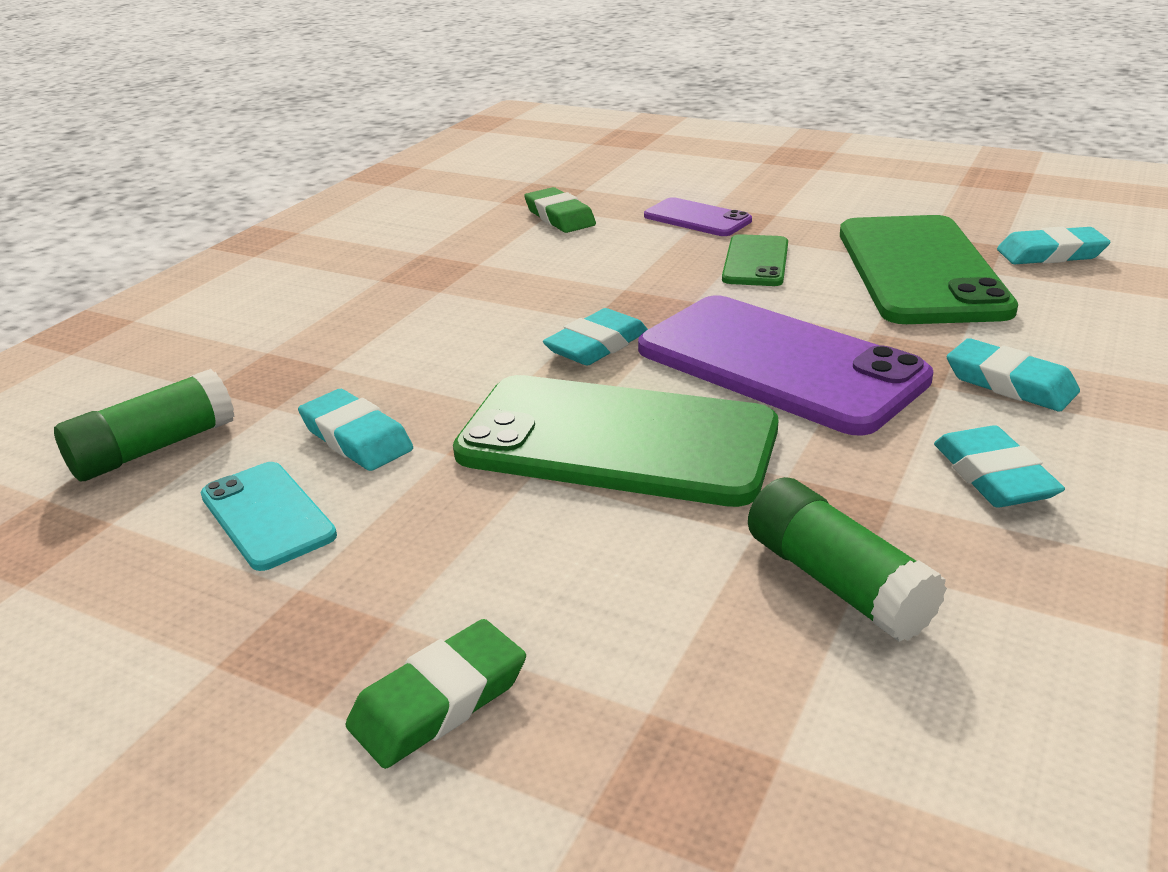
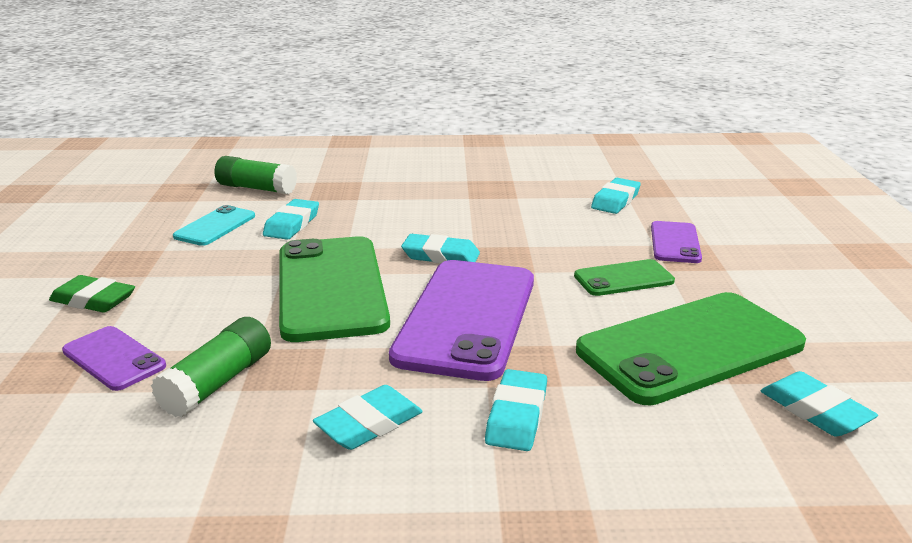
camera: 60 degrees right, 5 degrees down
green eraser [524,187,596,233] -> turquoise eraser [591,178,641,214]
none -> purple phone [62,326,166,391]

